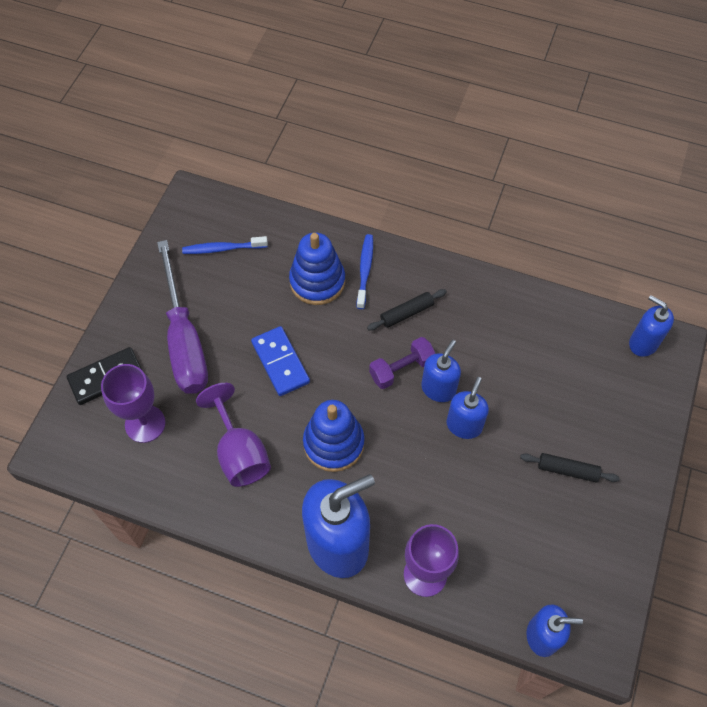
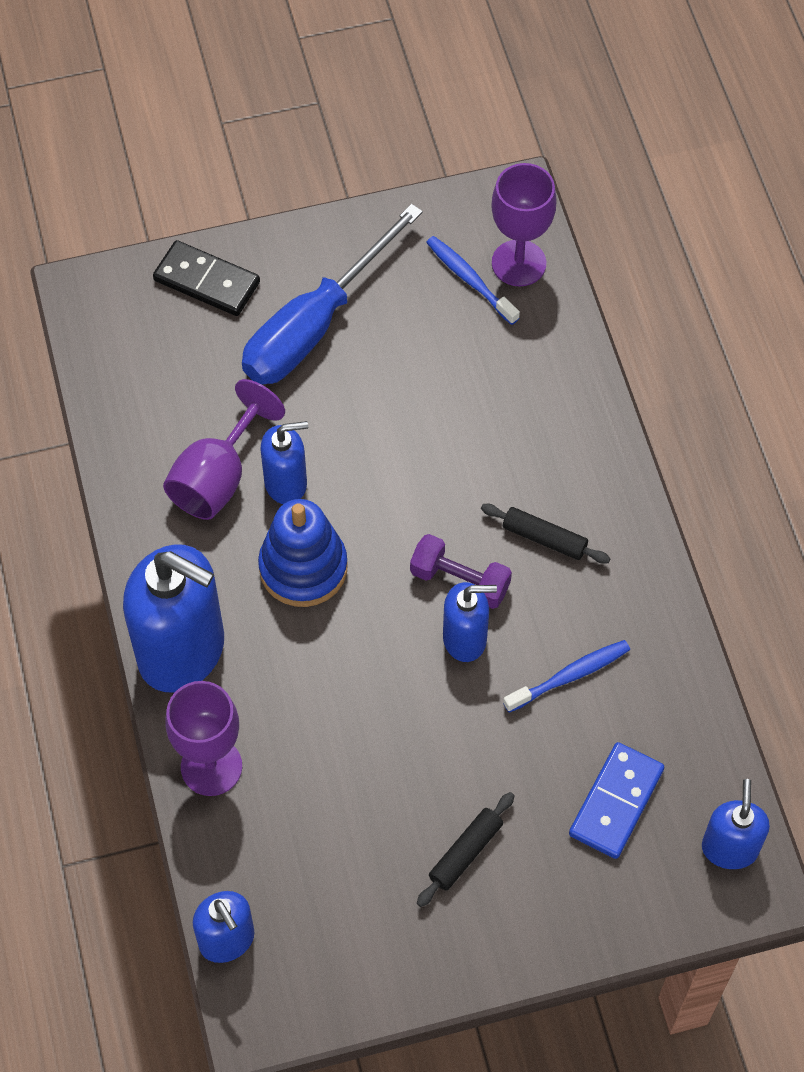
camera: 55 degrees right, 0 degrees up
purple goblet [101,364,166,443] -> purple goblet moved to [491,163,557,287]
purple screwdriver [157,240,208,394] -> blue screwdriver [242,204,423,385]
blue domino [251,326,310,396] -> blue domino moved to [569,742,664,859]
blue stacking toy [289,232,345,305] -> none
blue toothbrush [357,234,373,309] -> blue toothbrush moved to [503,640,630,713]
blue soap dispenser [446,377,489,439] -> blue soap dispenser moved to [260,421,308,504]
black rolling pin [520,453,620,483] -> black rolling pin turned 60 degrees clockwise [417,792,515,907]

